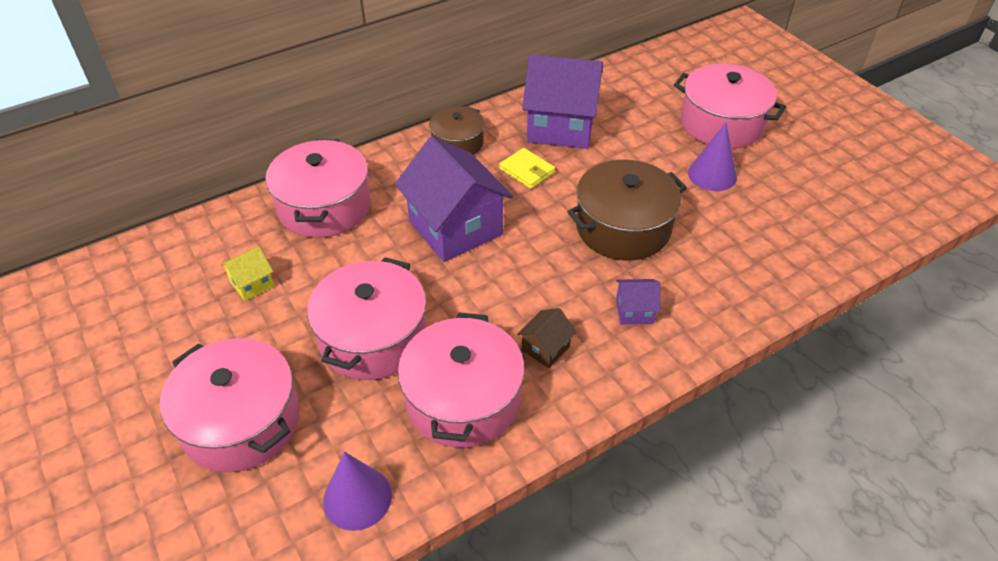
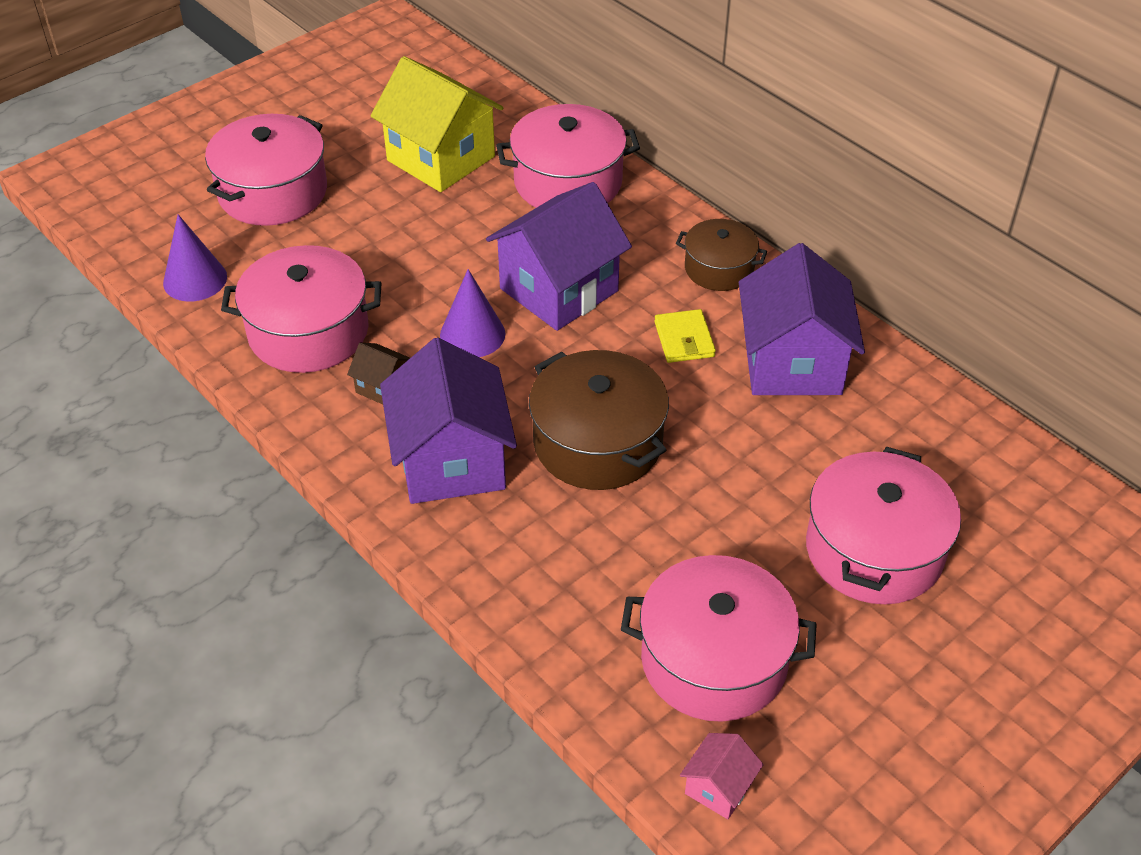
camera: 80 degrees right, 0 degrees up
yellow house [220,247,274,301] -> yellow house [370,56,503,192], size x2.26
pink pot [307,257,427,380] -> pink pot moved to [621,555,817,722]
yellow wallet [499,148,555,189] -> yellow wallet turned 45 degrees counterclockwise [654,309,716,363]
purple house [616,279,661,324] -> purple house [380,338,517,504], size x2.26
purple cone [688,123,737,191] -> purple cone moved to [440,269,505,357]
none -> pink house [680,733,764,819]

